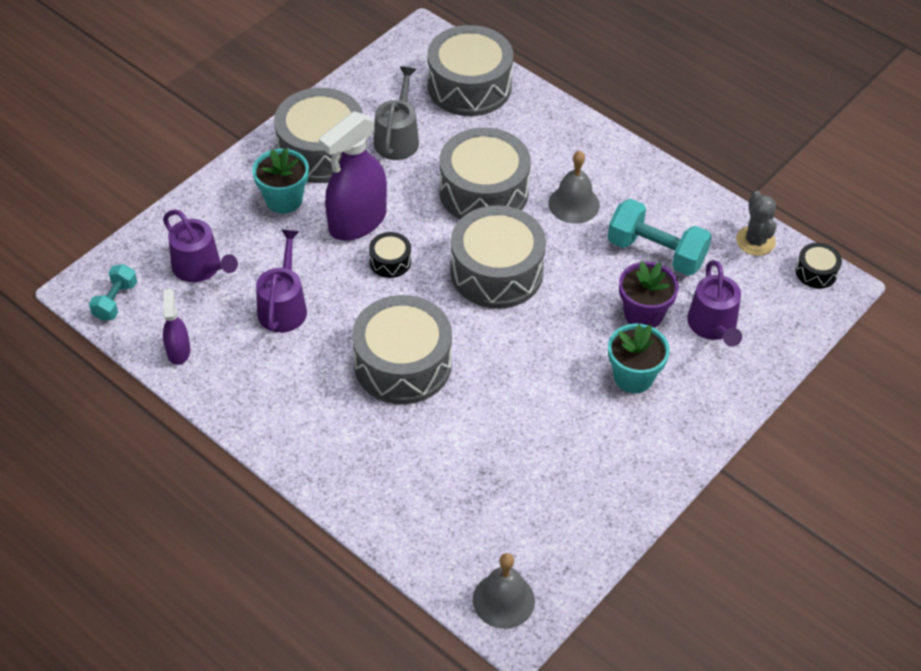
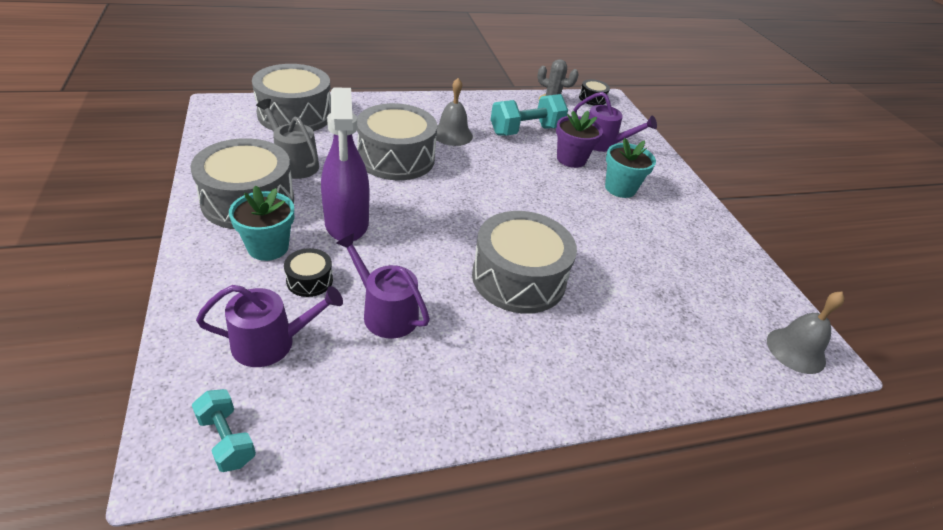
camera: 60 degrees left, 10 degrees down
purple spray bottle [163,289,190,365] -> none
black drum [369,232,411,278] -> black drum moved to [284,248,333,297]
grey drum [450,205,546,309] -> none

